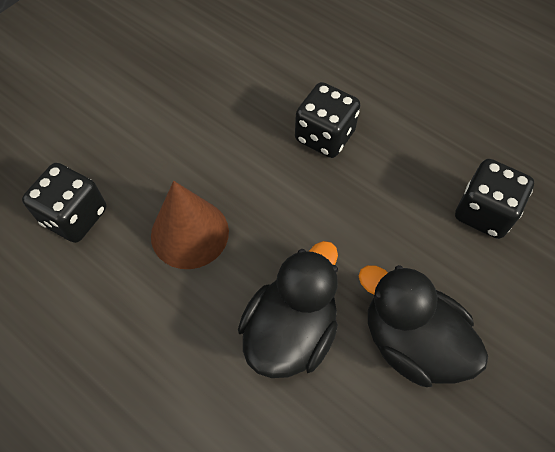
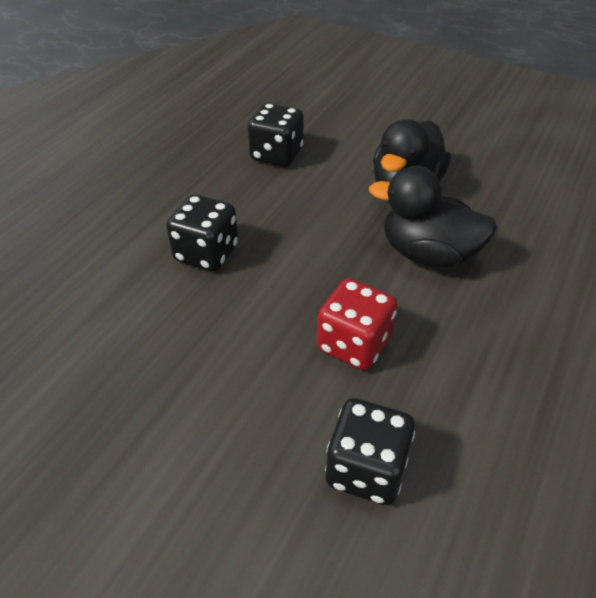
camera: 100 degrees left, 15 degrees down
brown cone [151,181,229,269] -> red dice [317,278,397,370]

